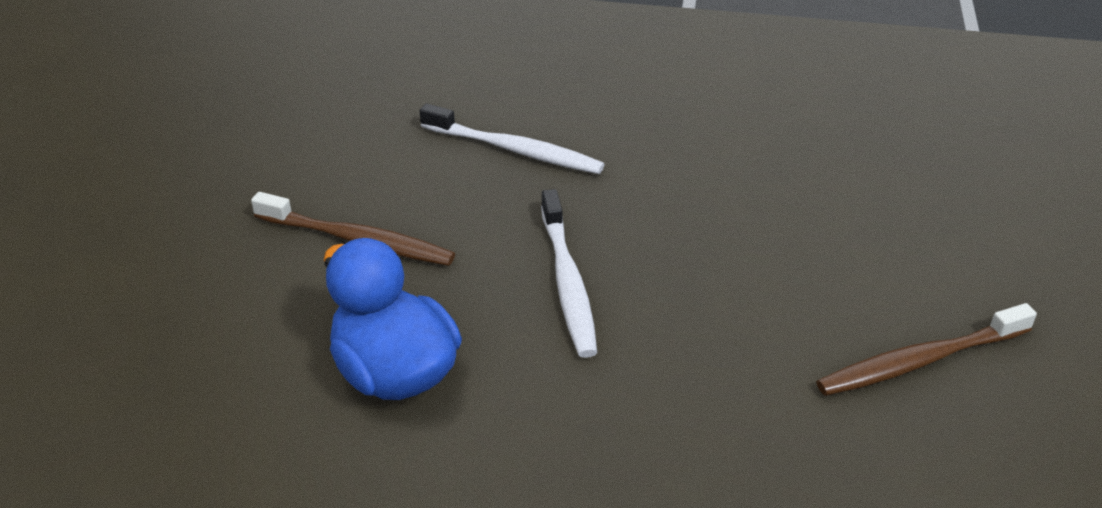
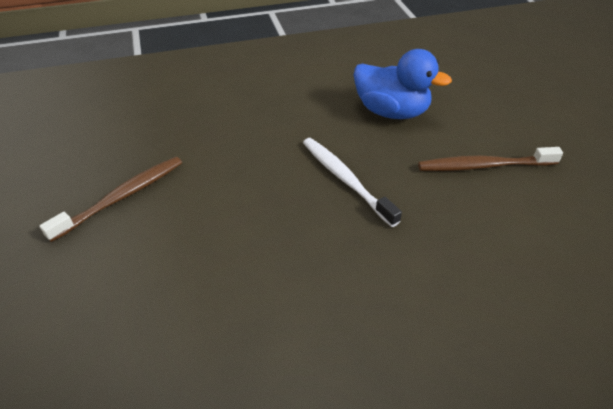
camera: 155 degrees right, 5 degrees up
white toothbrush [420,104,605,174] -> none

